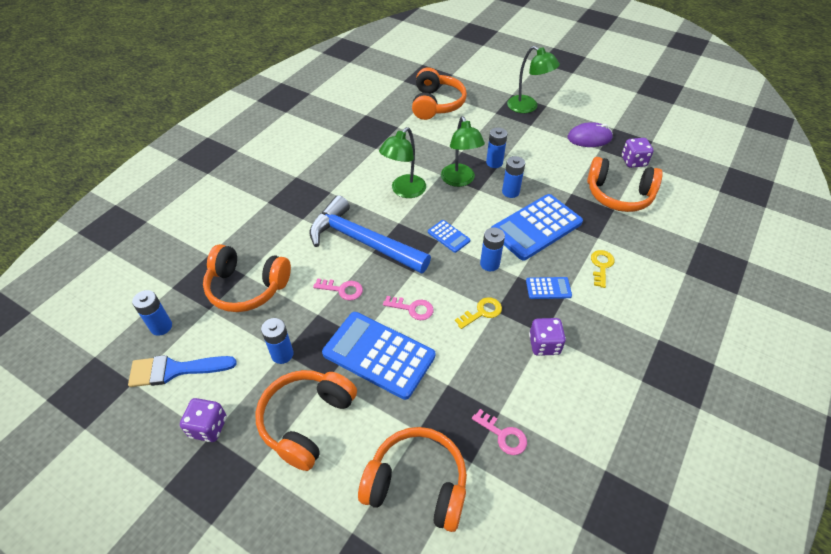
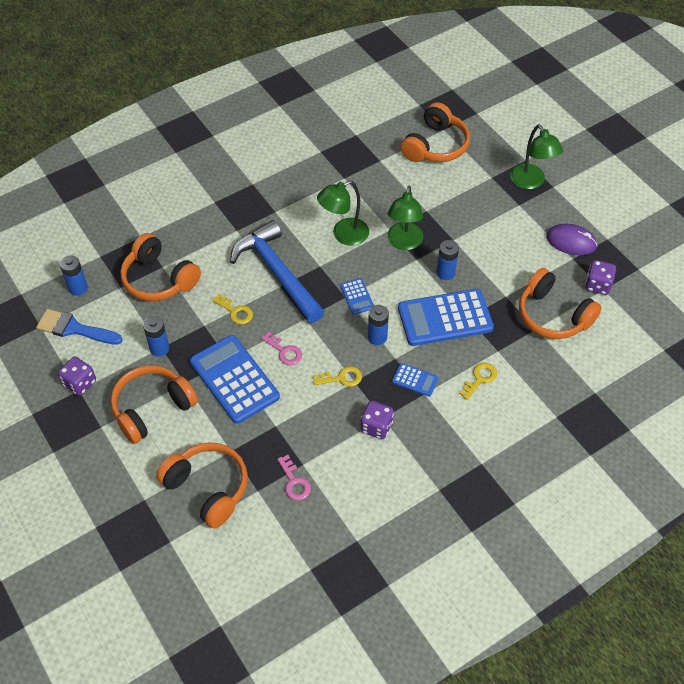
camera: 25 degrees right, 5 degrees up
pink key [313,278,363,300] -> yellow key [212,293,253,325]
blue battery [486,127,507,168] -> none

